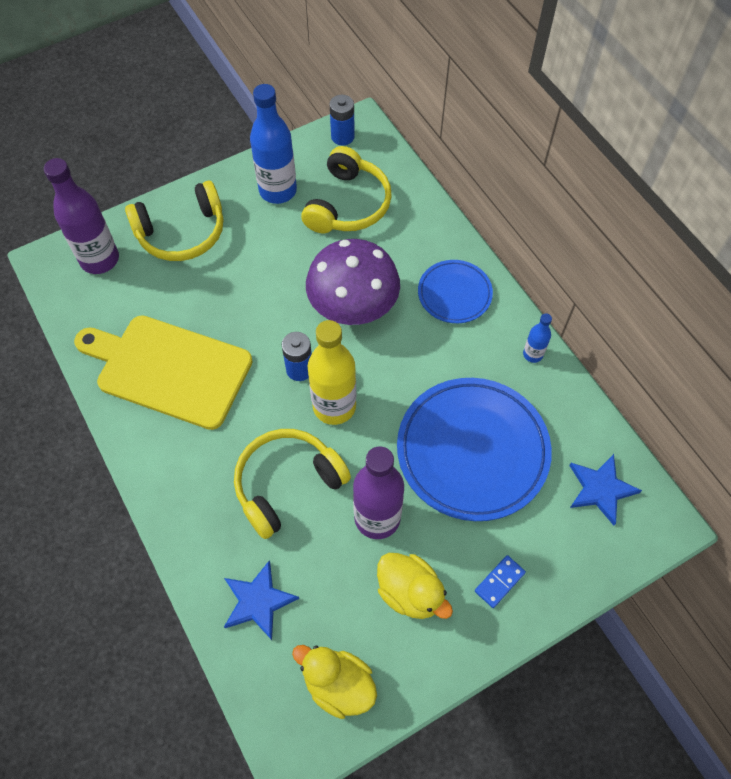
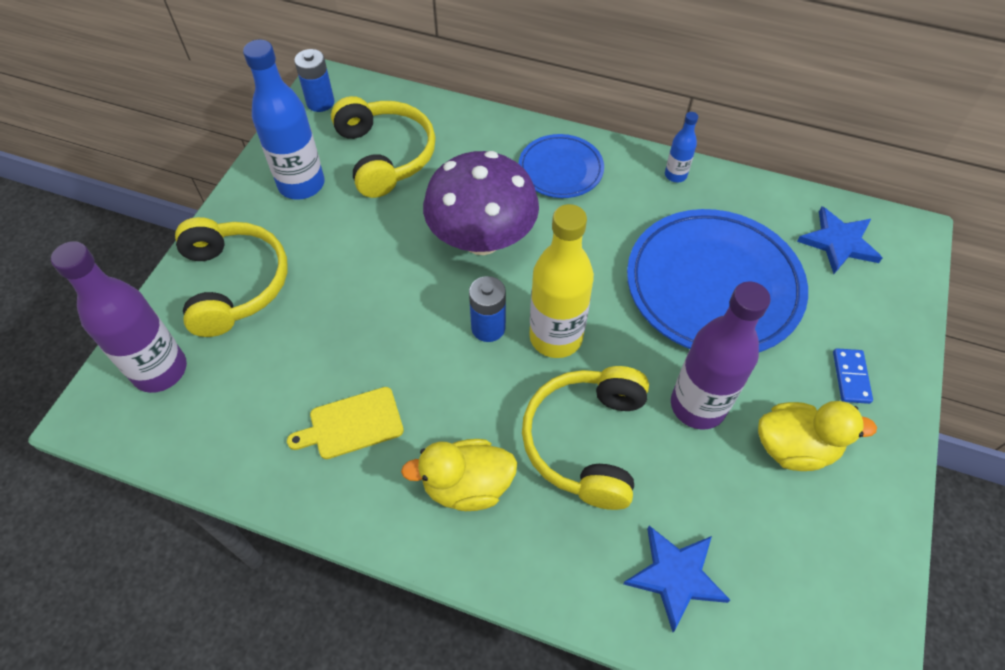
camera: 40 degrees left, 5 degrees down
yellow cutting board [74,315,253,430] -> yellow cutting board [287,387,404,459], size x0.47
yellow headphones [125,181,223,261] -> yellow headphones turned 45 degrees counterclockwise [175,217,288,337]
yellow duck [292,645,377,719] -> yellow duck moved to [401,439,517,511]

